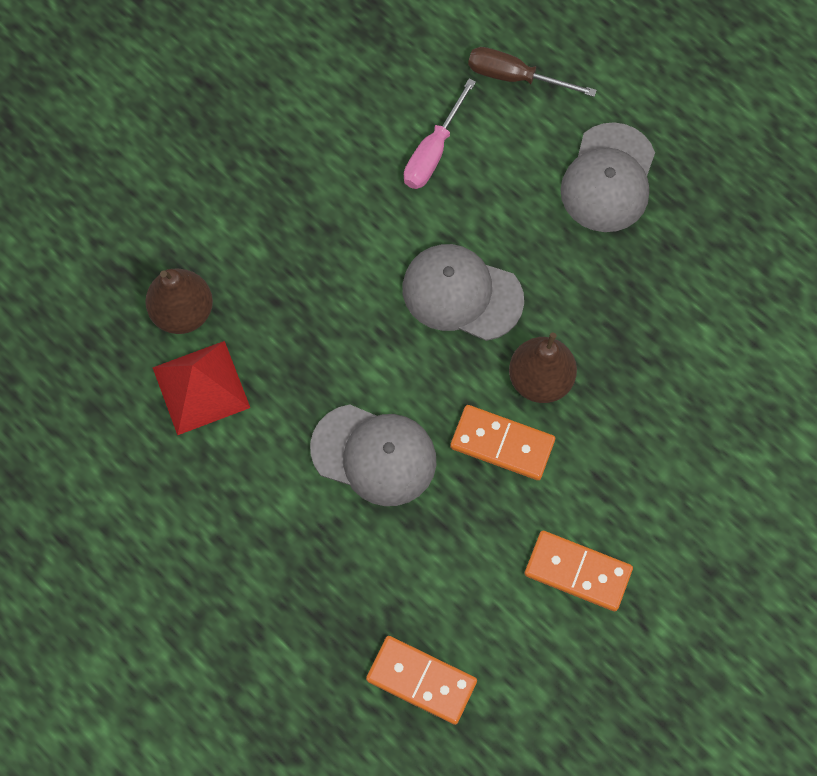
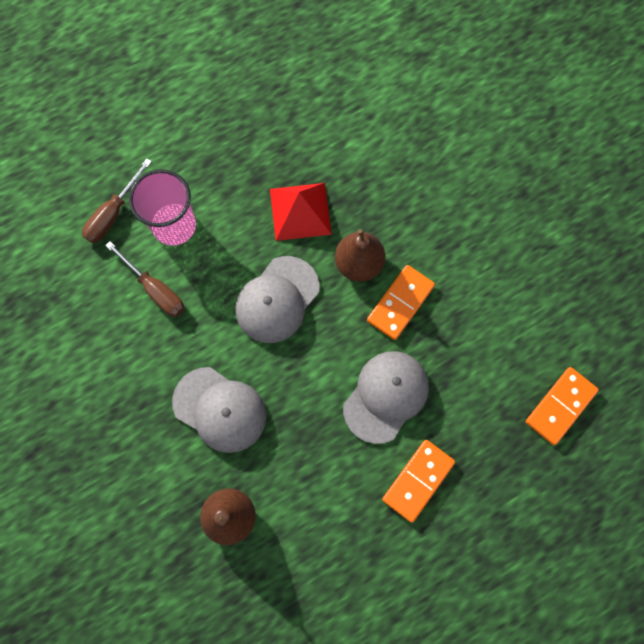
camera: 75 degrees left, 5 degrees up
red pyramid [152,341,250,435] -> red pyramid moved to [270,183,332,241]
pink screwdriver [404,79,476,189] -> brown screwdriver [105,241,184,317]
orange domino [525,531,633,611] -> orange domino moved to [382,440,455,523]
grey cap [560,122,655,232] -> grey cap moved to [172,367,266,453]
none -> pink cup [129,169,196,246]

